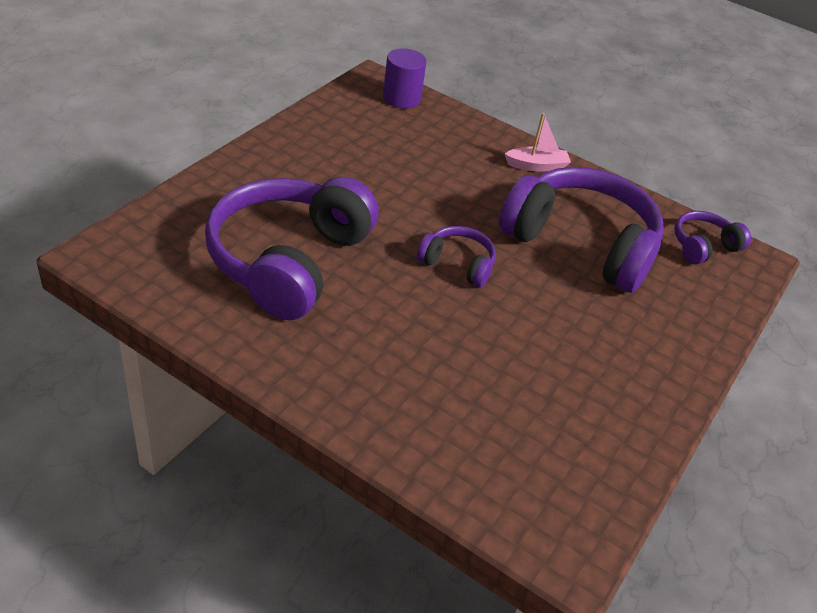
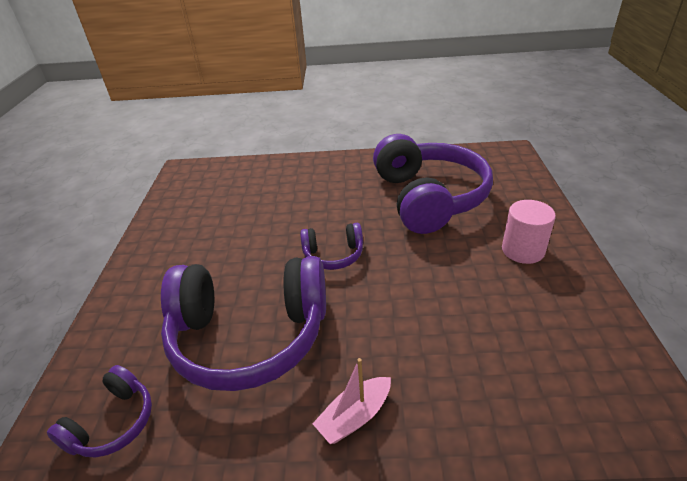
camera: 155 degrees right, 5 degrees down
purple cylinder [383,48,426,108] -> none
none -> pink cylinder [502,200,556,264]

